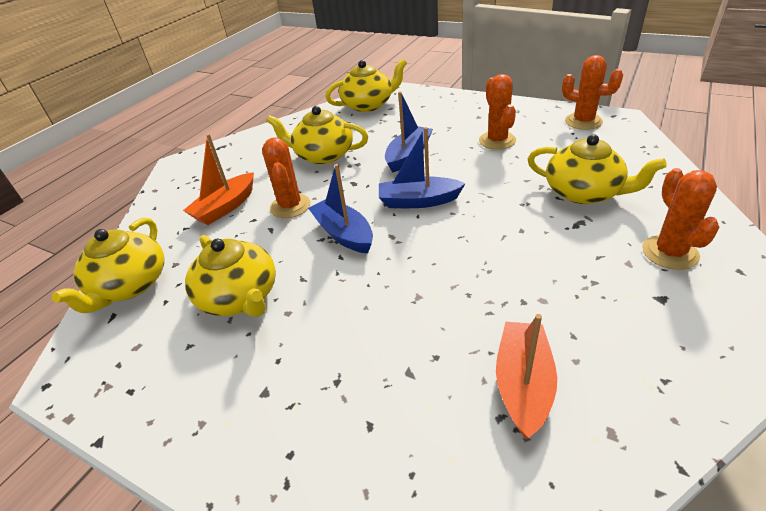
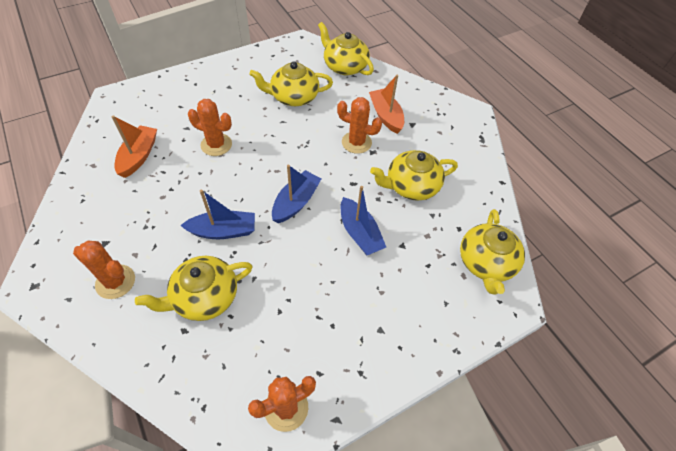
camera: 115 degrees right, 15 degrees up
yellow teapot [266,106,368,164] -> yellow teapot turned 150 degrees counterclockwise [370,150,458,201]
blue boat [308,164,373,253] -> blue boat moved to [180,190,255,239]
orange cactus [479,74,516,150] -> orange cactus moved to [188,99,232,156]
orange boat [496,314,557,439] -> orange boat turned 120 degrees counterclockwise [111,115,157,178]

